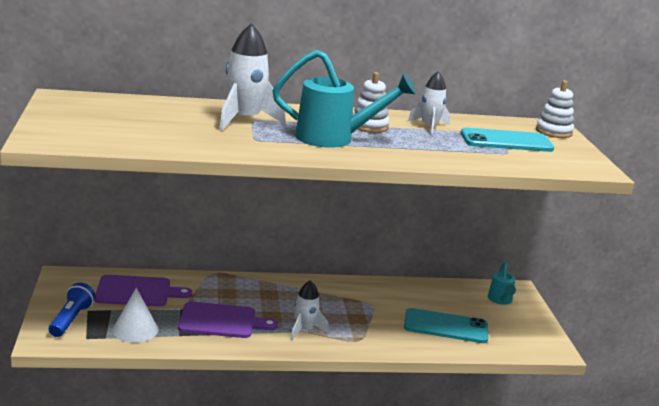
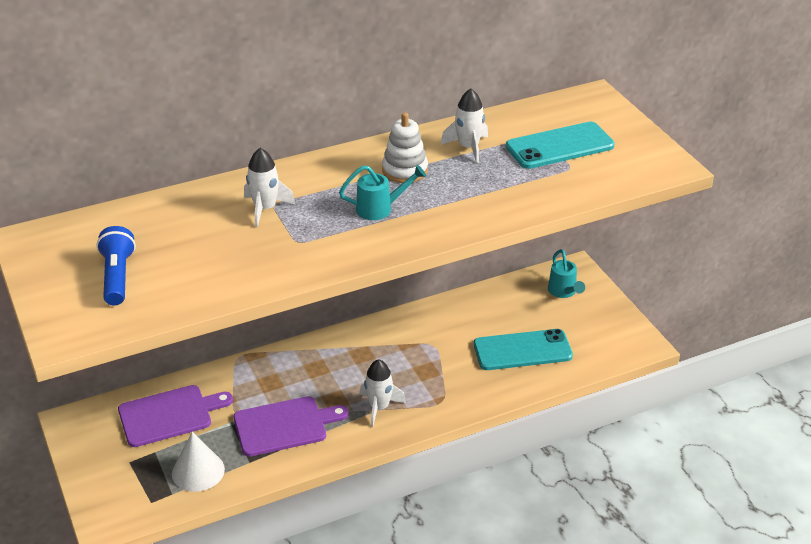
camera: 15 degrees left, 15 degrees up
blue flashlight [49,283,95,337] -> blue flashlight moved to [96,226,136,306]
white rocket [219,23,286,131] -> white rocket [244,148,295,227], size x0.61
turquoise watering can [273,50,416,148] -> turquoise watering can [339,165,426,220], size x0.52
white stacking toy [536,80,574,138] -> none

